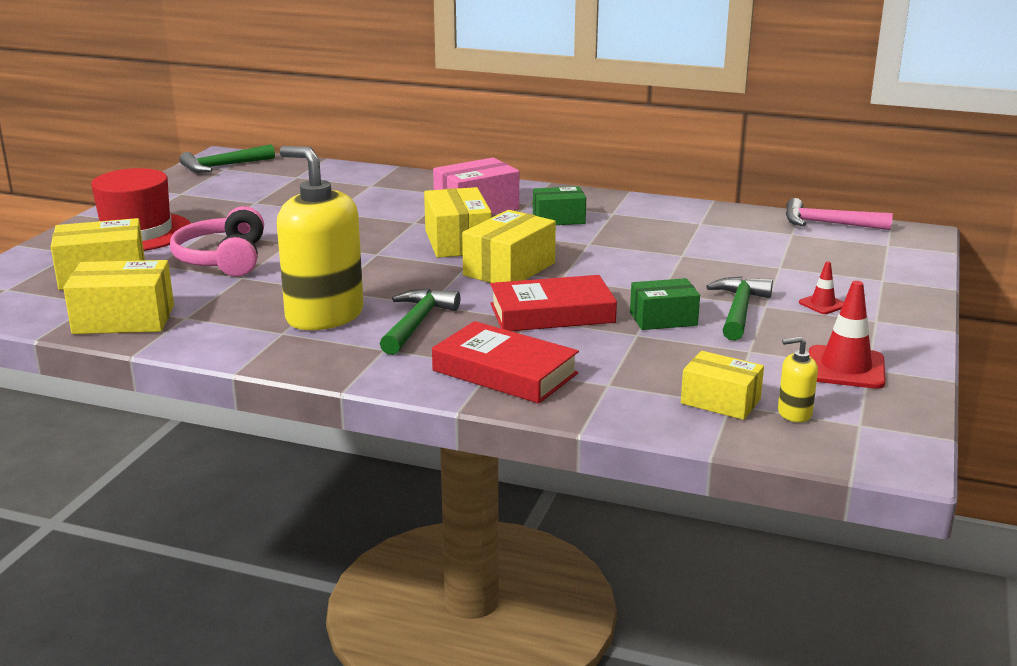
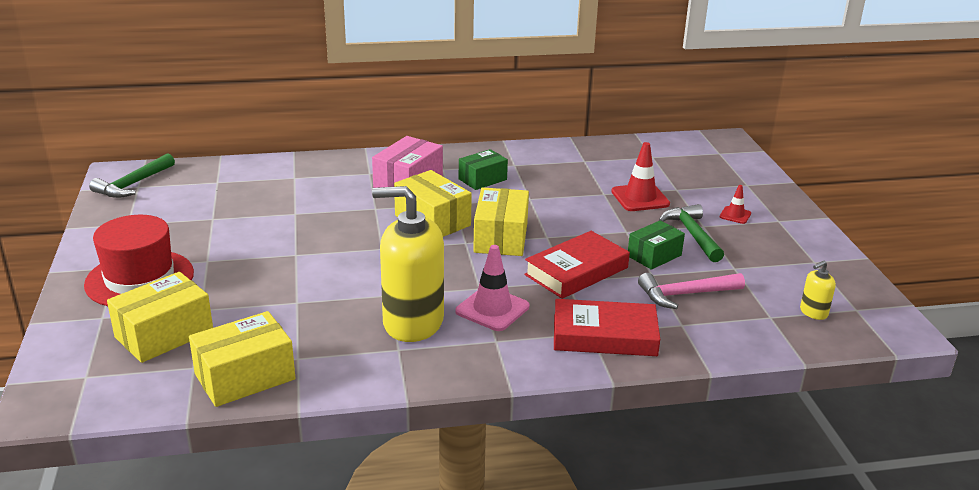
camera: 30 degrees left, 5 degrees up
pink headphones [170,206,264,277] -> none
green hammer [380,288,460,355] -> pink traffic cone [455,245,529,331]
yellow box [681,351,764,420] -> none
pink hammer [786,198,893,230] -> pink hammer moved to [638,273,745,309]
red traffic cone [809,281,886,389] -> red traffic cone moved to [611,142,670,211]

